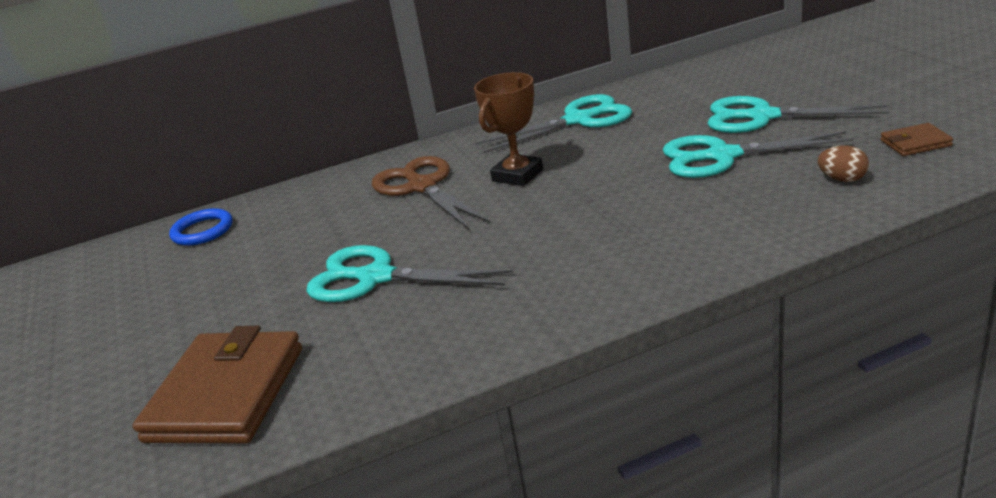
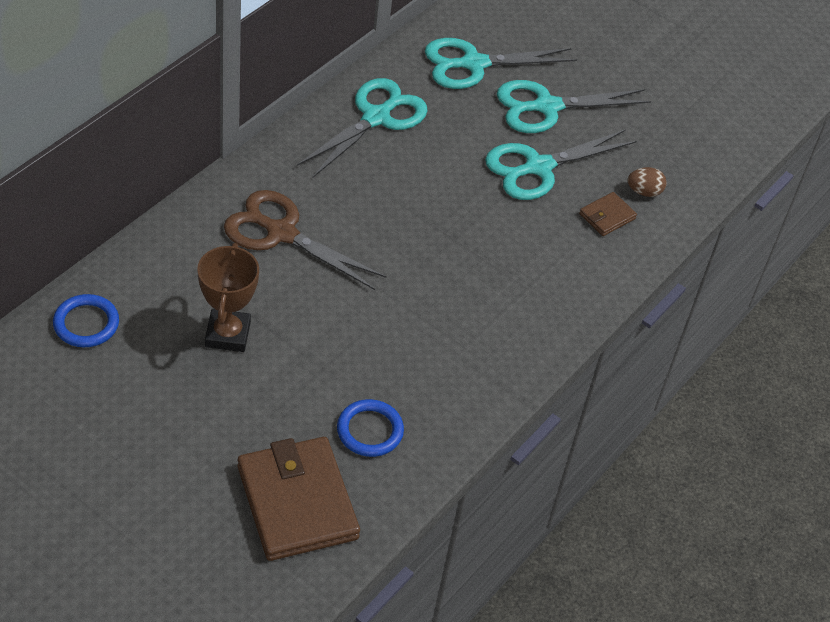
camera: 40 degrees left, 20 degrees up
turquoise scissors [306,245,513,302] -> turquoise scissors moved to [425,38,577,89]
brown trophy [474,72,543,186] -> brown trophy moved to [197,243,259,352]
brown wallet [880,123,953,156] -> brown wallet moved to [579,192,637,236]
none -> blue ring [337,399,404,457]

